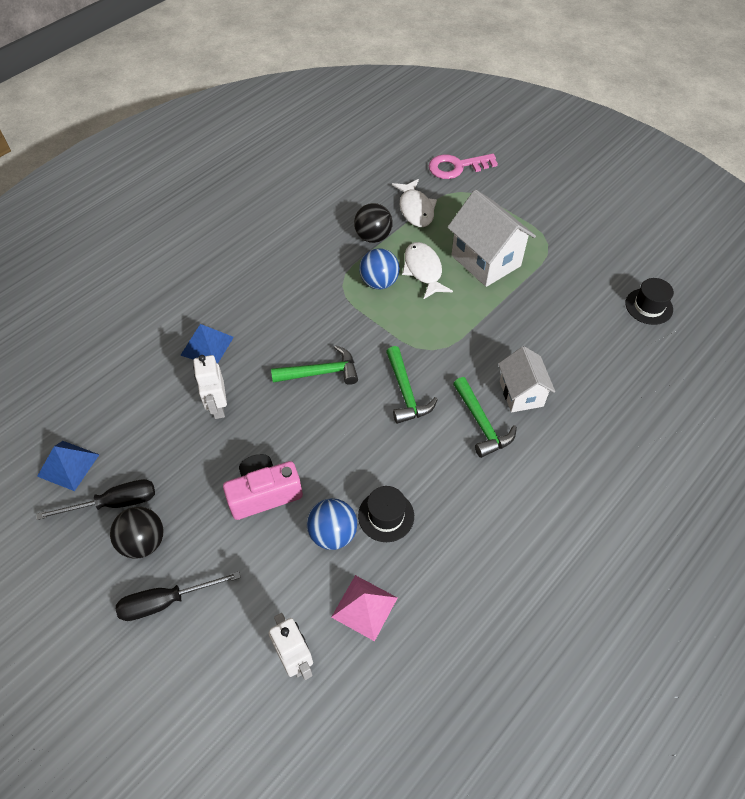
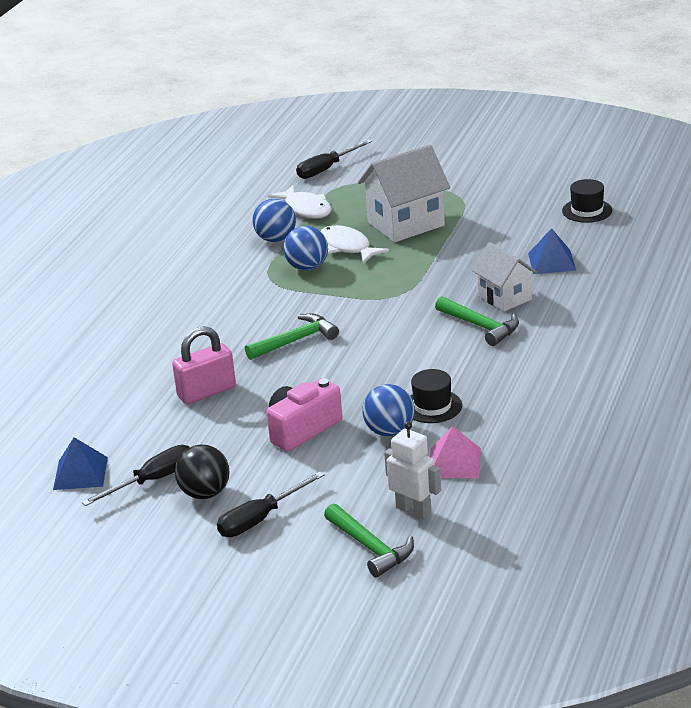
camera: 20 degrees left, 25 degrees down
blue pyramid [180,324,234,364] -> blue pyramid moved to [528,228,576,274]
white robot [193,355,227,419] -> pink padlock [172,326,236,404]
black ball [354,203,393,243] -> blue ball [252,199,296,242]
green hammer [386,346,438,424] -> green hammer moved to [324,504,414,577]
pink key [429,154,498,179] -> black screwdriver [296,139,372,179]
white house [447,190,536,287] -> white house turned 60 degrees counterclockwise [358,144,450,242]

